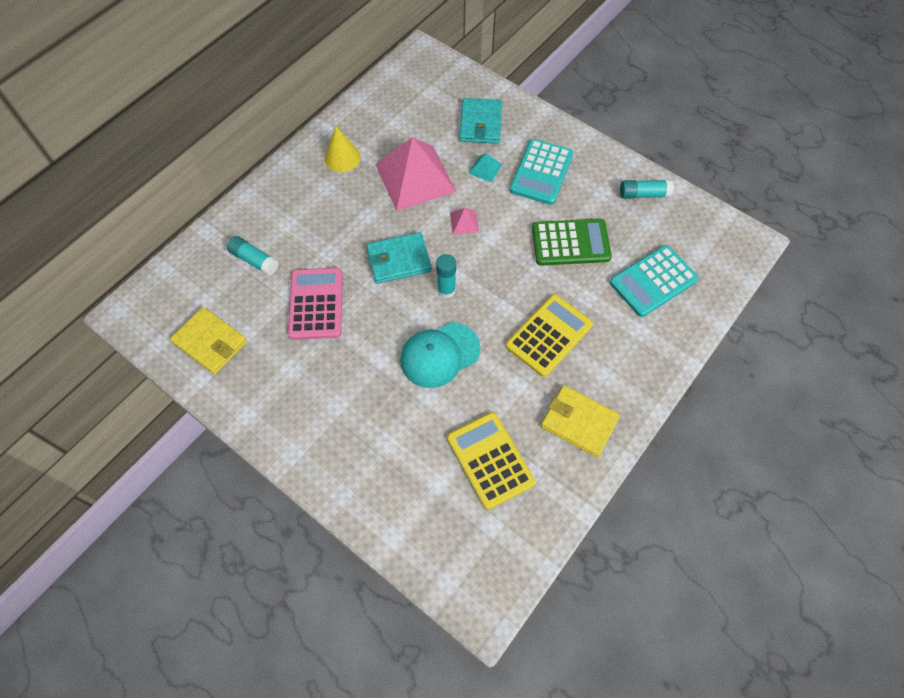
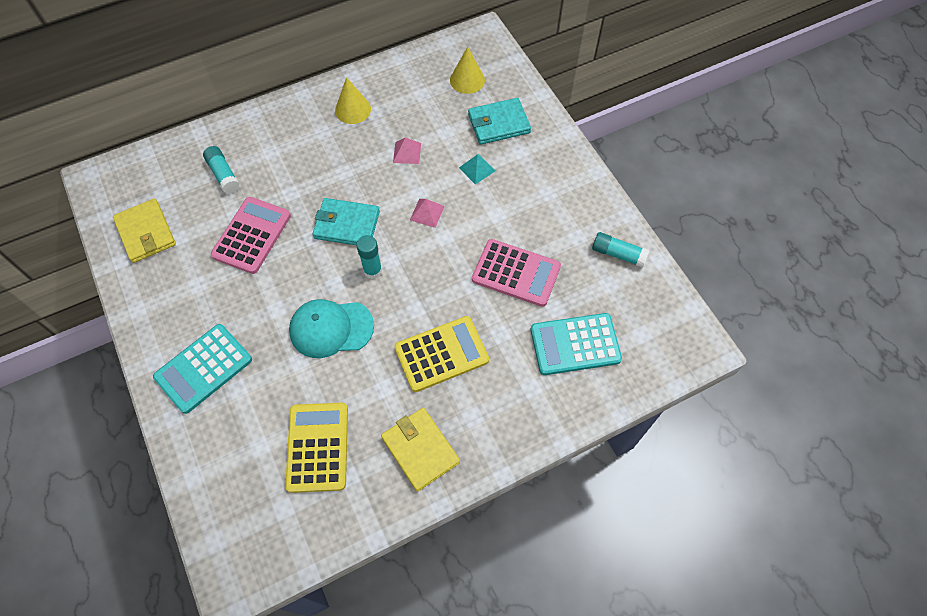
camera: 25 degrees right, 0 degrees up
pink pyramid [375,137,456,211] -> pink pyramid [393,137,421,164], size x0.41
turquoise wallet [460,98,502,144] -> turquoise wallet turned 45 degrees clockwise [468,98,531,145]
turquoise calculator [510,139,573,205] -> turquoise calculator moved to [153,324,252,414]
green calculator [532,219,612,266] -> pink calculator [472,239,561,307]
none -> yellow cone [450,47,485,94]

